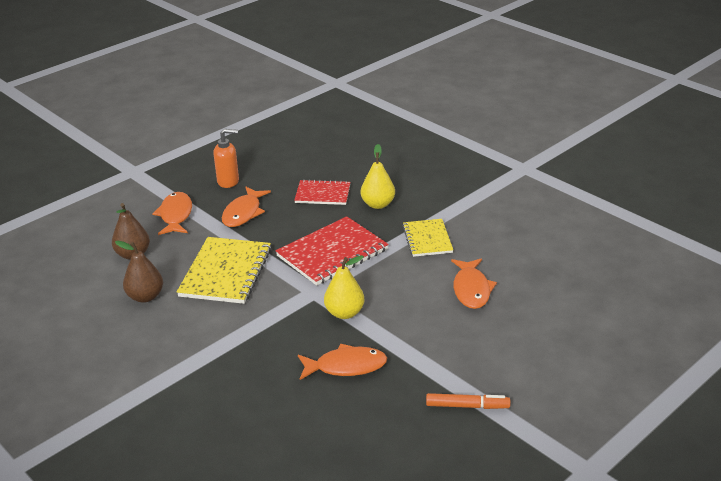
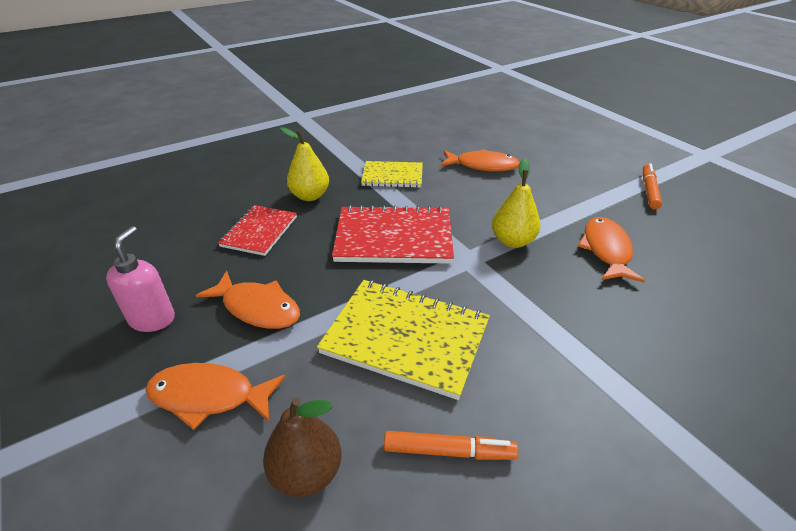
camera: 80 degrees left, 5 degrees up
brown pear [115,241,163,303] -> orange marker [384,431,518,460]
orange soap dispenser [214,129,239,188] -> pink soap dispenser [106,226,175,332]
red notebook [275,216,389,286] -> red notebook turned 60 degrees counterclockwise [332,205,454,264]

